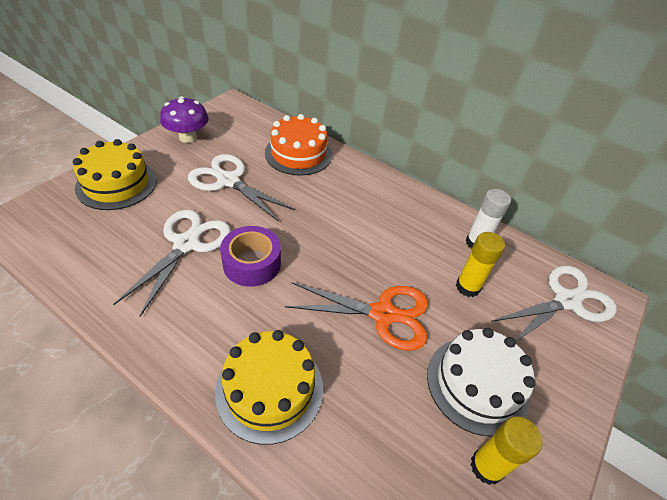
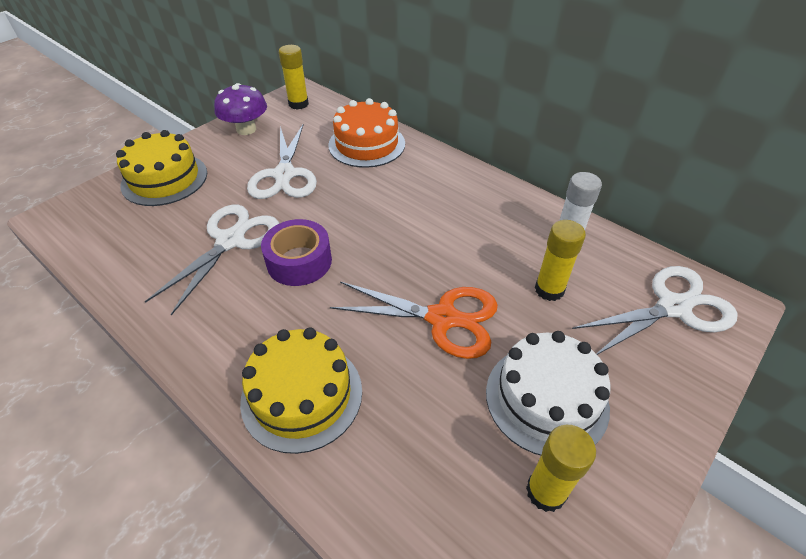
camera: 10 degrees right, 0 degrees up
white scissors [188,154,295,222] -> white scissors turned 135 degrees counterclockwise [247,124,317,199]
none -> yellow glue stick [279,45,309,110]

